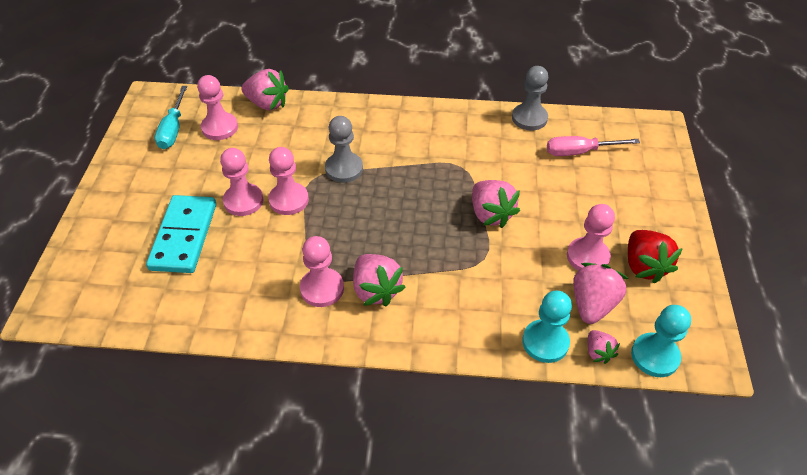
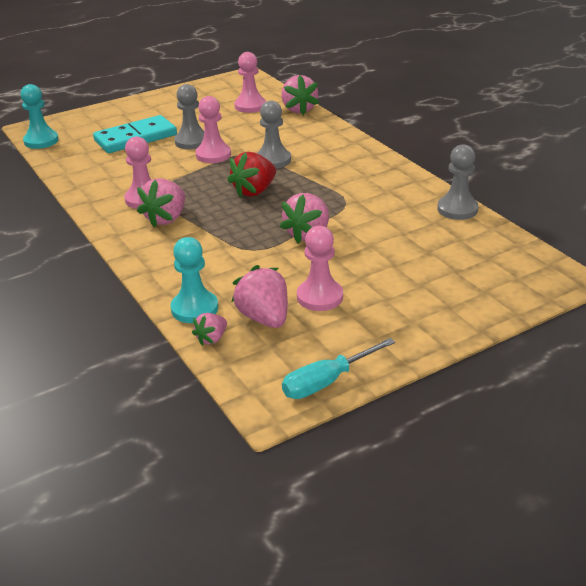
camera: 55 degrees right, 15 degrees down
turquoise screwdriver [155,86,187,149] -> turquoise screwdriver moved to [282,338,395,399]
pink pawn [220,148,263,216] -> grey pawn [174,84,204,149]
pink screwdriver [547,136,640,156] -> none
pink strawberry [573,263,628,324] -> pink strawberry turned 105 degrees counterclockwise [231,265,288,328]
red strawberry [628,230,683,284] -> red strawberry moved to [227,152,276,198]
turquoise pawn [631,305,691,377] -> turquoise pawn moved to [20,84,59,149]

